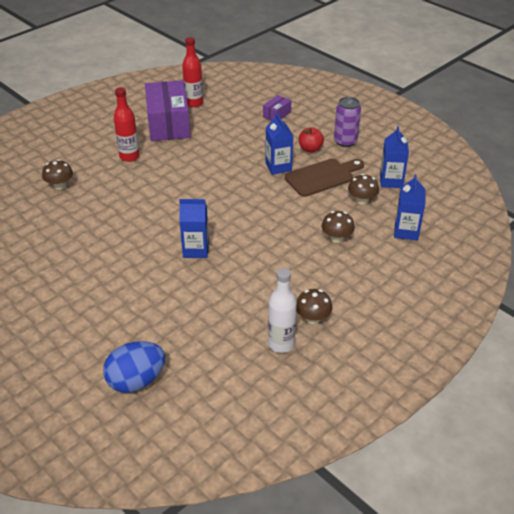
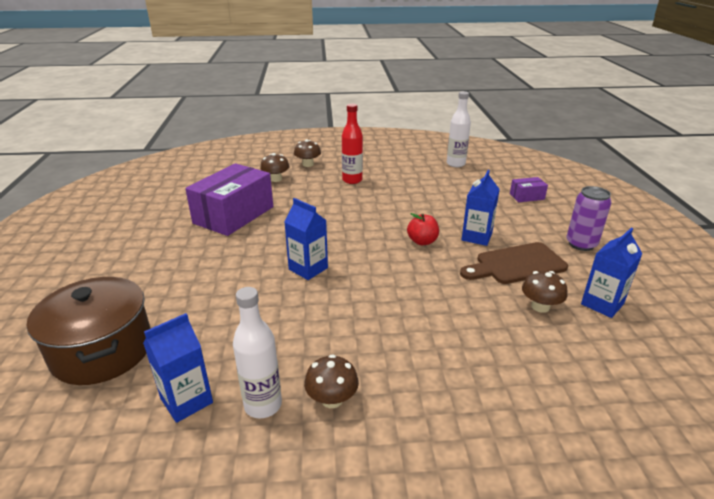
camera: 40 degrees right, 10 degrees down
blue egg [103,341,165,393] -> brown pot [27,277,151,385]
purple box [145,80,190,141] -> purple box moved to [185,163,273,236]
red bottle [182,37,203,107] -> white bottle [447,91,471,167]
brown cutting board [285,159,364,197] -> brown cutting board turned 150 degrees clockwise [460,242,568,284]
red apple [299,127,324,152] -> red apple moved to [407,213,439,245]
brown mushroom [322,211,355,243] -> brown mushroom moved to [294,139,321,167]
blue carton [394,174,426,241] -> blue carton moved to [143,313,213,423]

